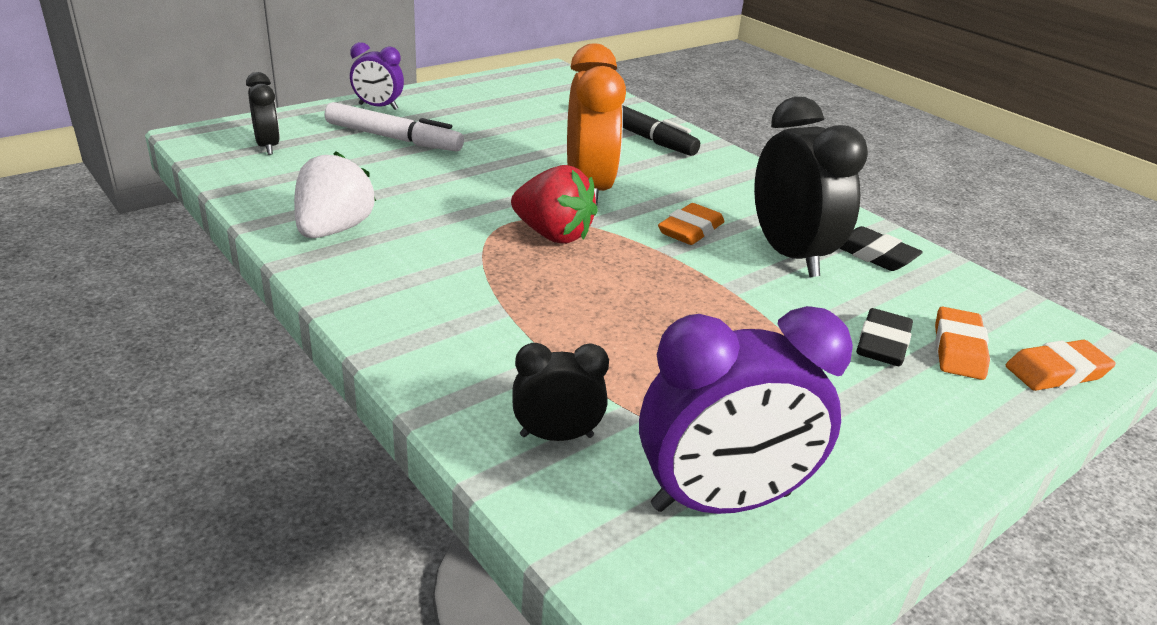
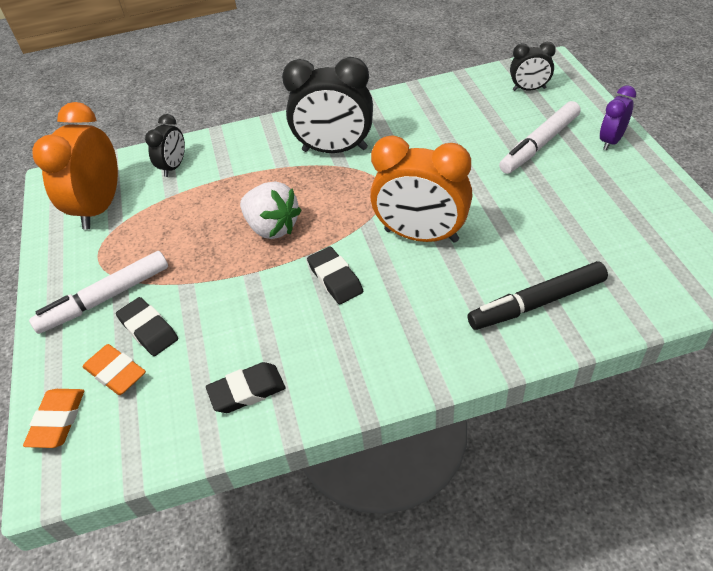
camera: 120 degrees right, 15 degrees up
white strawberry [294,151,376,238] -> white strawberry moved to [240,181,302,239]
red strawberry [511,165,598,244] -> none
purple clock [639,306,853,514] -> orange clock [33,102,118,230]
orange eraser [658,203,724,245] -> black eraser [307,246,363,304]
black clock [754,97,868,277] -> black clock moved to [282,57,373,153]
none -> white marker [29,251,168,334]

